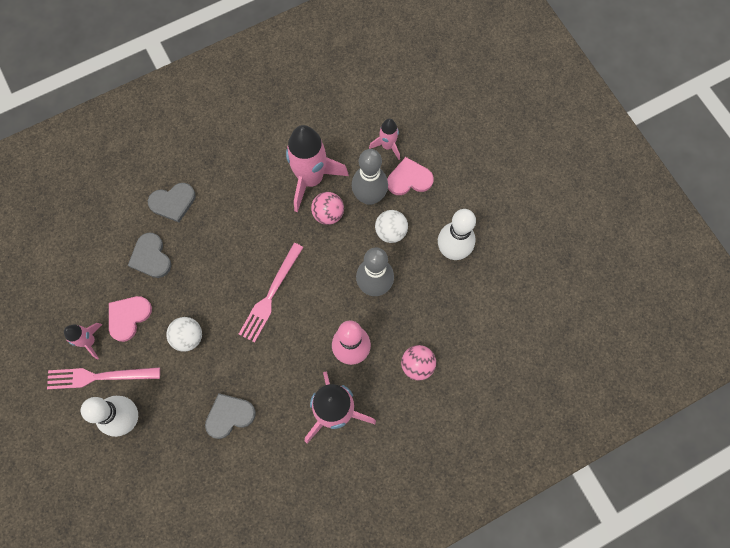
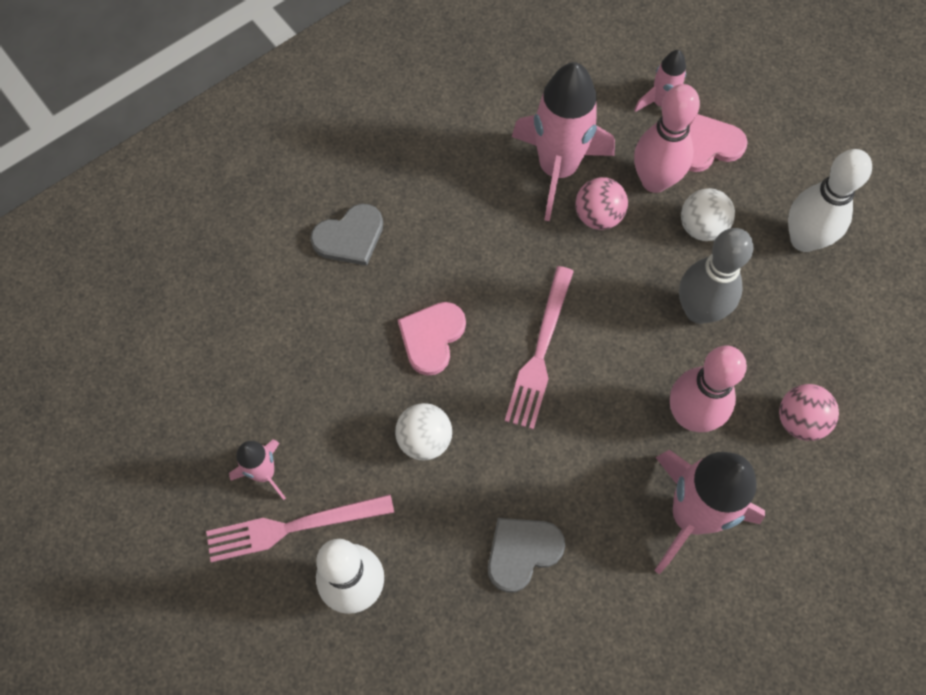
camera: 10 degrees left, 5 degrees down
pink heart [109,296,152,342] -> pink heart moved to [398,302,466,376]
grey heart [128,232,171,278] -> none
grey bowling pin [352,149,388,205] -> pink bowling pin [634,84,700,193]

